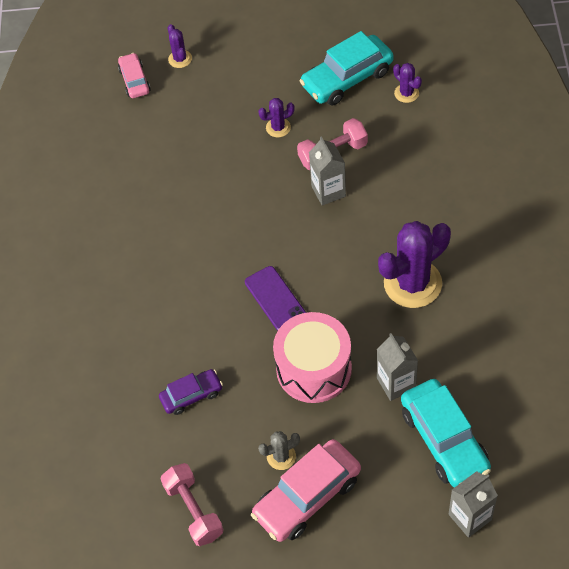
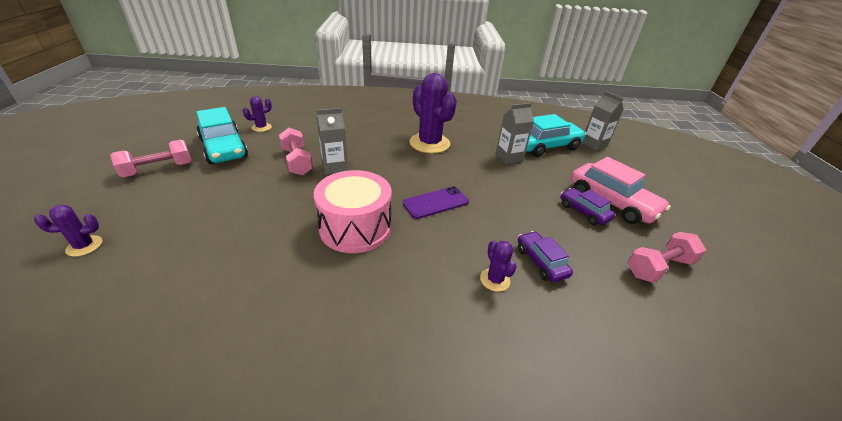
camera: 95 degrees left, 20 degrees down
pink car [118,53,150,98] -> none
purple cactus [258,98,295,137] -> purple cactus moved to [480,240,516,292]
grey cactus [258,431,300,470] -> purple car [561,188,615,225]
pink drum [273,312,352,403] -> pink drum moved to [314,170,391,253]
none -> pink dumbbell [110,140,192,177]

